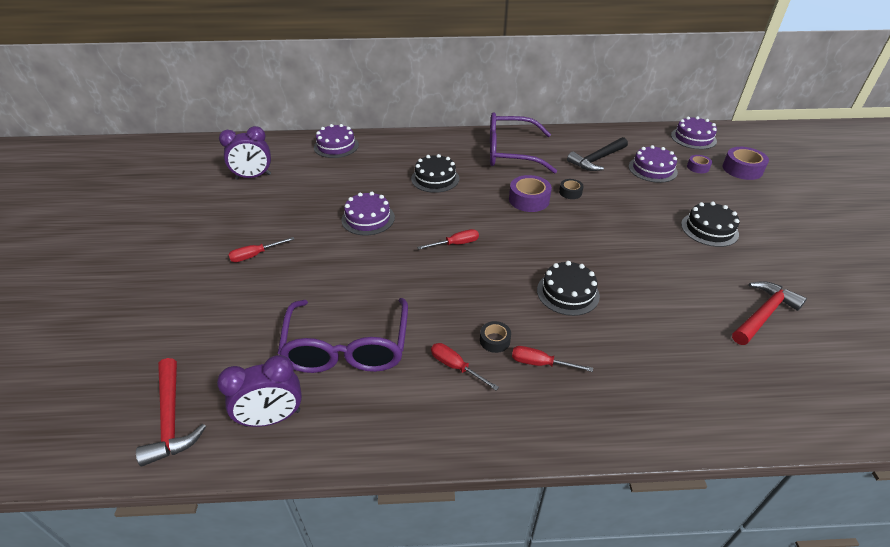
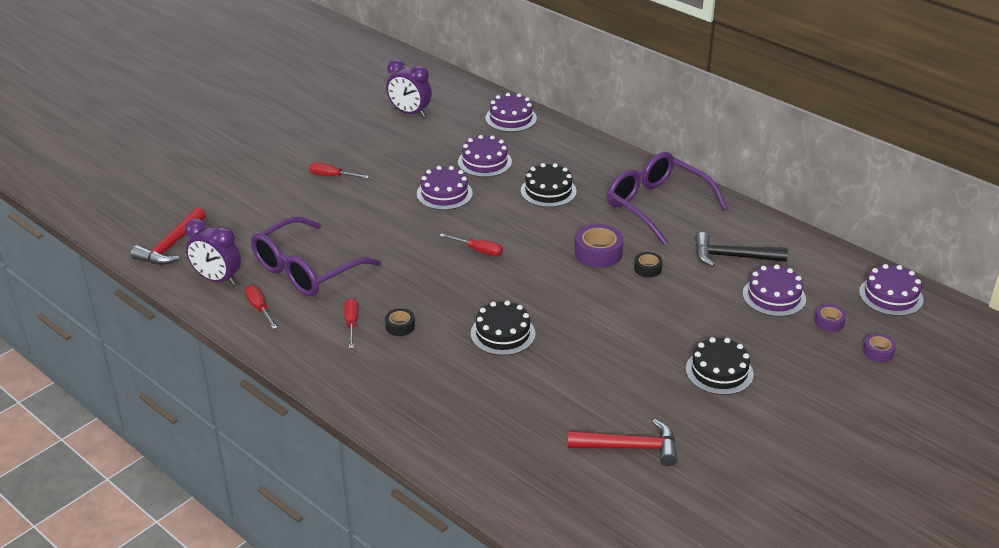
camera: 45 degrees right, 5 degrees down
red screwdriver [512,346,593,372] -> red screwdriver moved to [245,285,277,329]
purple tape [723,147,769,180] -> purple tape [863,334,896,362], size x0.57
none -> purple cake [458,135,512,177]

